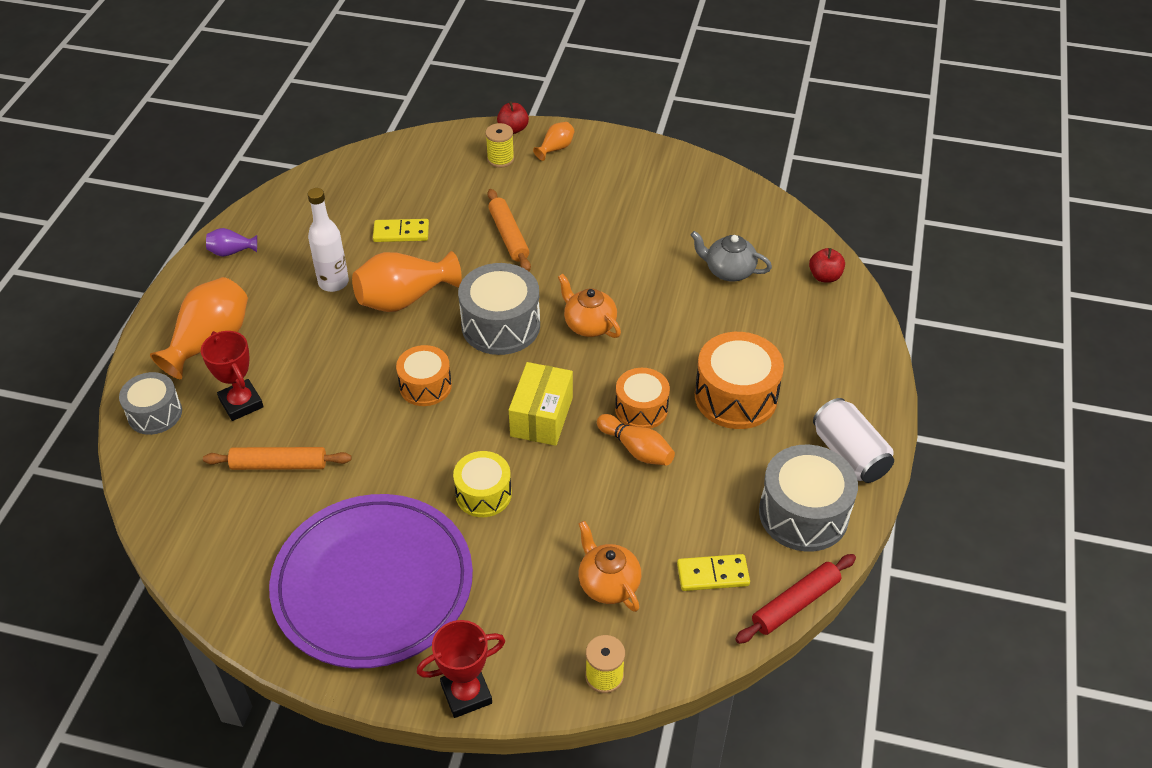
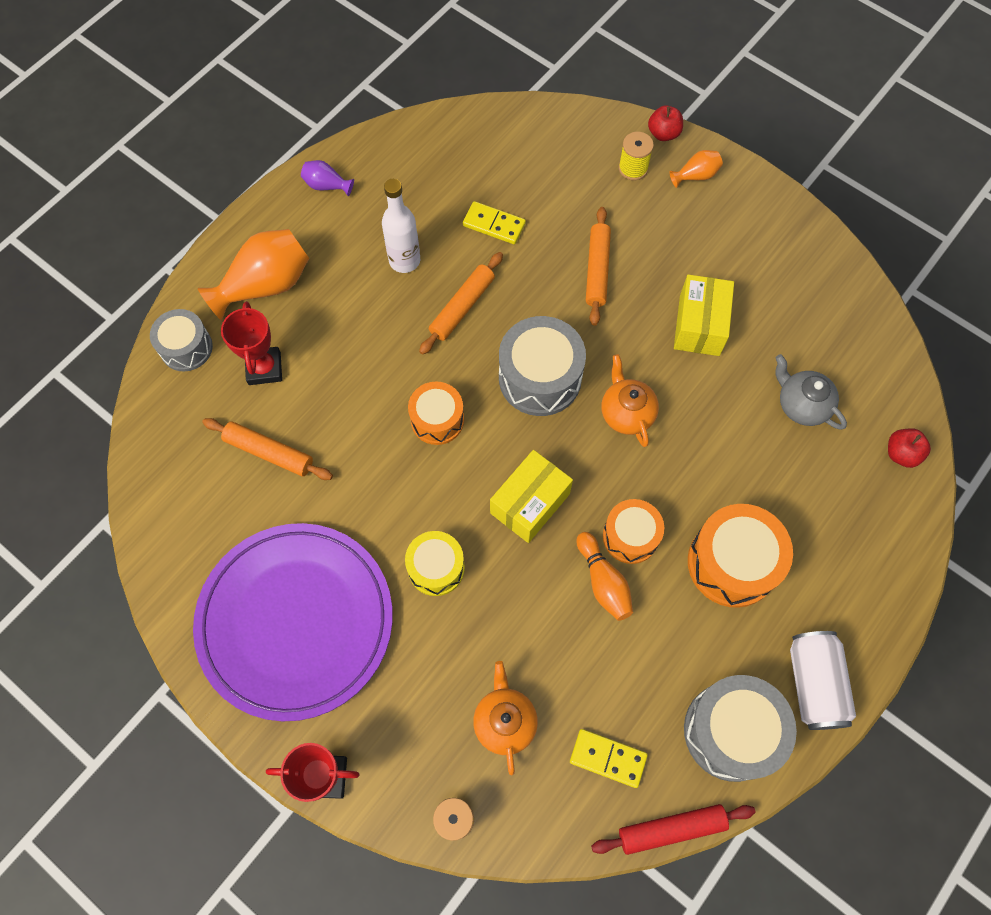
camera: 25 degrees right, 20 degrees up
orange vase [352,251,462,312] -> orange rolling pin [419,252,503,355]
none -> yellow box [674,274,734,356]

